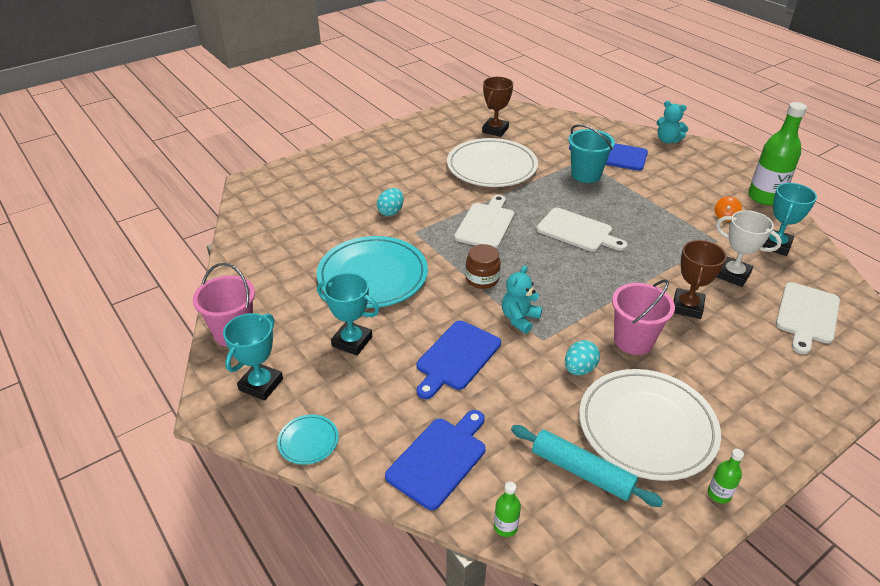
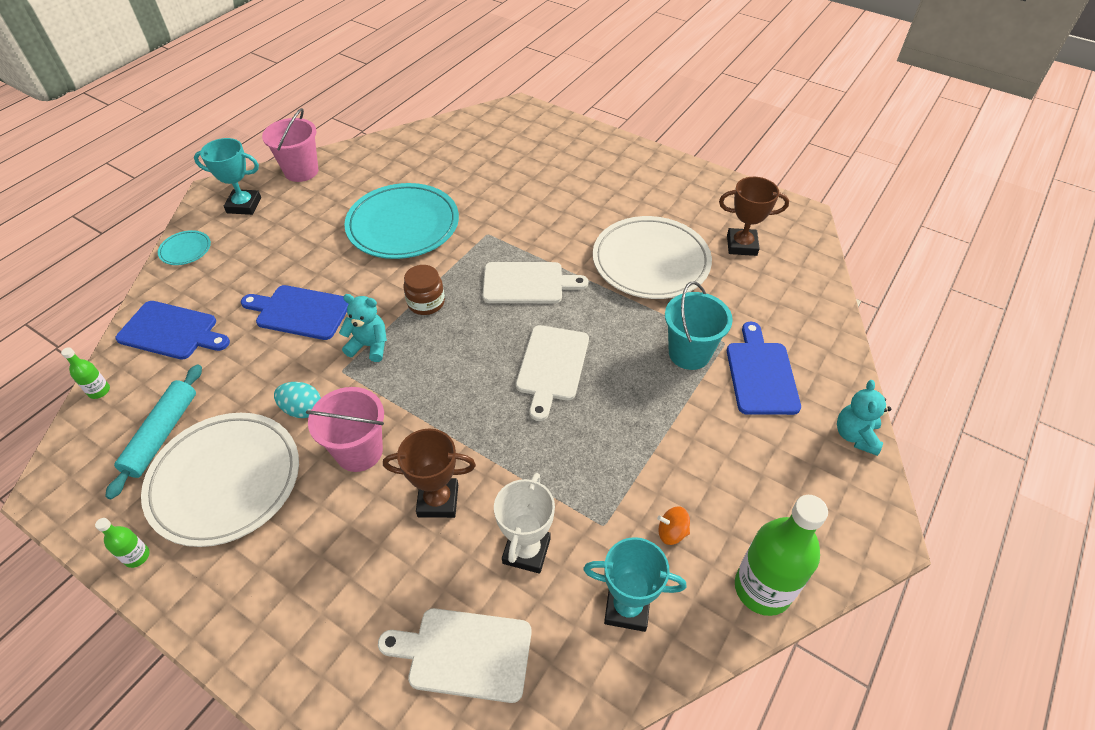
camera: 70 degrees right, 10 degrees up
turquoise trophy [317,273,379,356] -> none
turquoise egg [377,188,404,216] -> none

